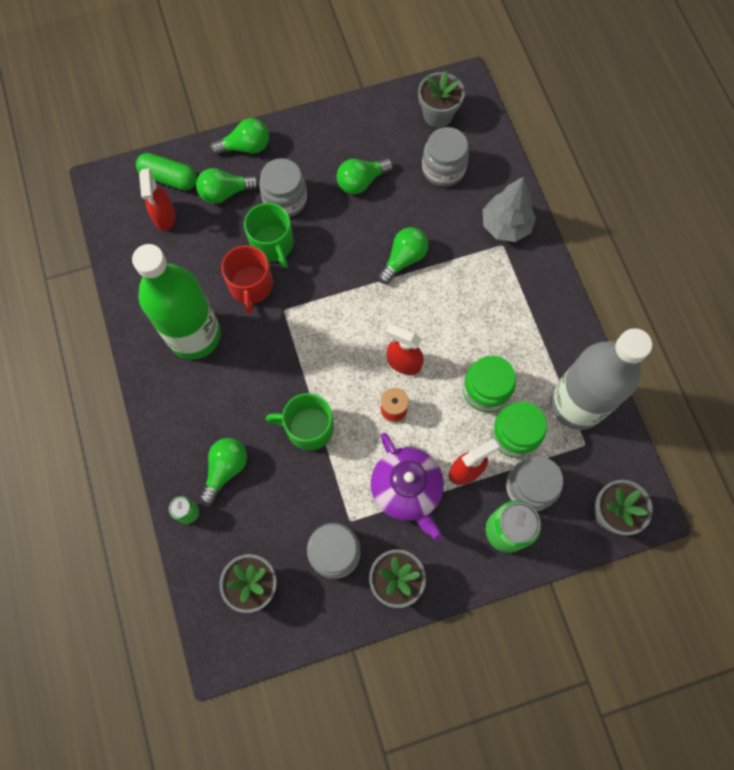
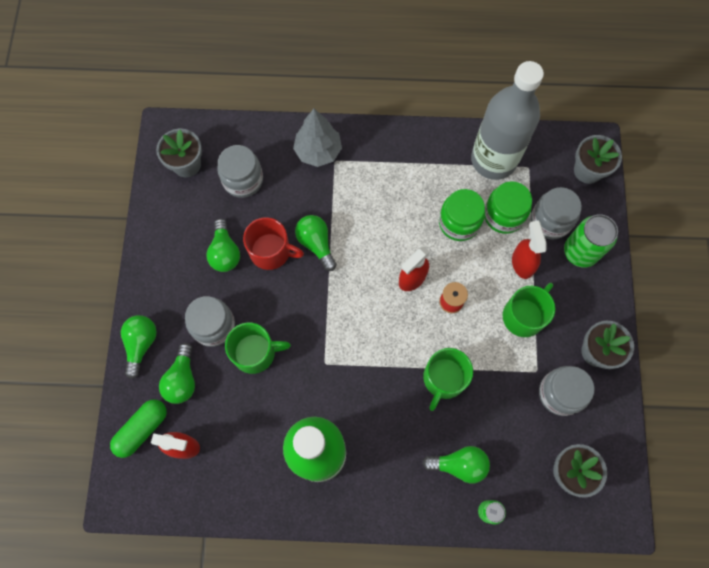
camera: 70 degrees left, 0 degrees up
green light bulb [200,438,247,505] -> green light bulb turned 135 degrees clockwise [422,446,490,483]
red mug [221,245,273,315] -> red mug moved to [243,217,304,270]
purple teapot [371,433,444,541] -> green mug [503,283,555,337]

